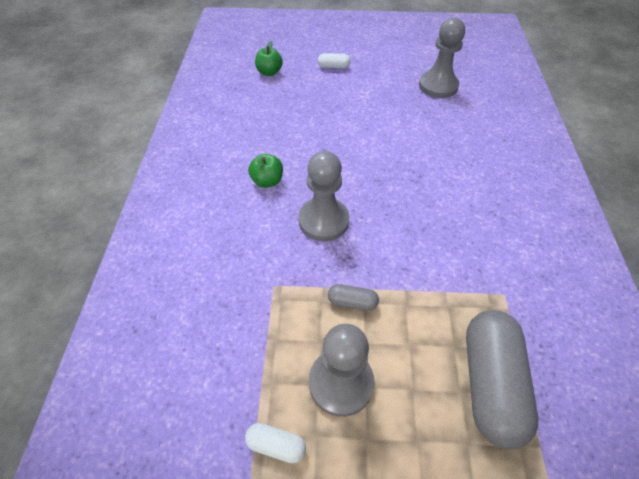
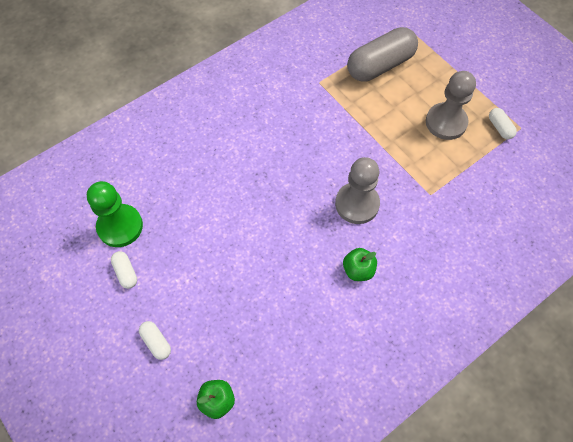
camera: 130 degrees left, 10 degrees up
grey capsule [328,284,379,311] -> none
grey pawn [419,18,465,98] -> green pawn [87,181,143,247]
none -> white capsule [111,251,137,289]

